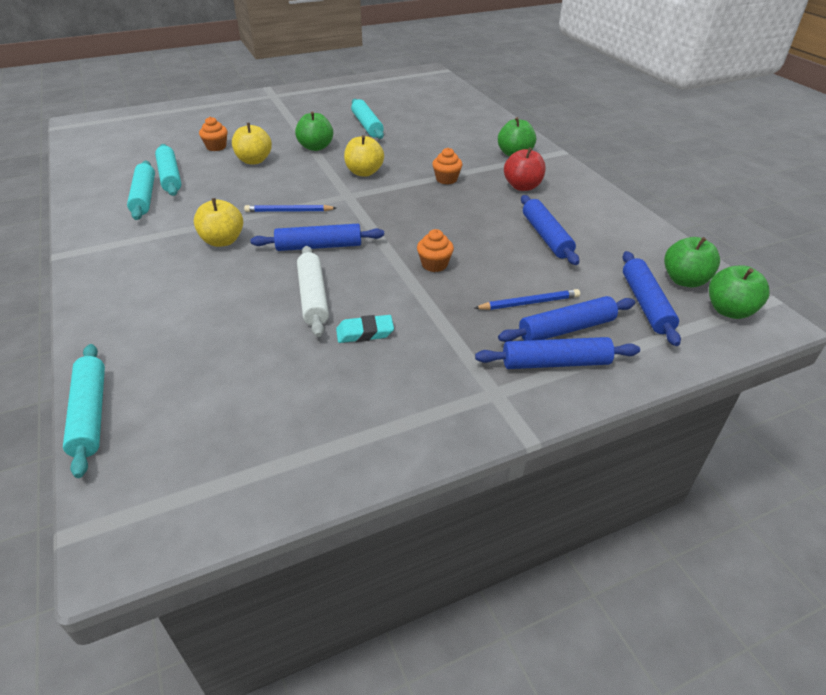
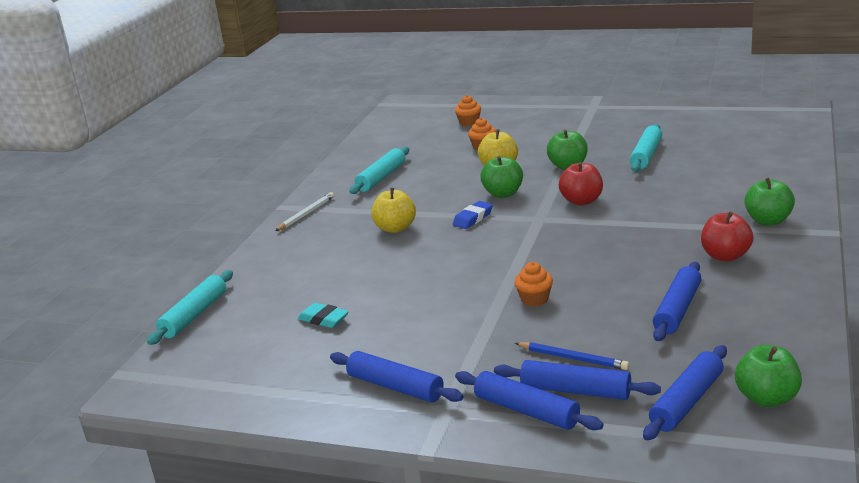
camera: 45 degrees right, 15 degrees down
turquoise rolling pin [155,144,181,196] -> none
blue pencil [244,205,336,212] -> blue eraser [453,201,493,229]
blue rolling pin [250,224,384,251] -> blue rolling pin moved to [330,351,463,403]
white rolling pin [297,246,329,337] -> none
turquoise eraser [336,315,394,343] -> turquoise eraser moved to [298,303,349,328]
yellow apple [344,135,384,177] -> red apple [559,162,603,205]
orange cupcake [432,148,462,184] -> orange cupcake moved to [455,95,481,127]
green apple [709,265,770,319] -> green apple moved to [480,156,523,198]
none -> white pencil [275,192,334,231]

